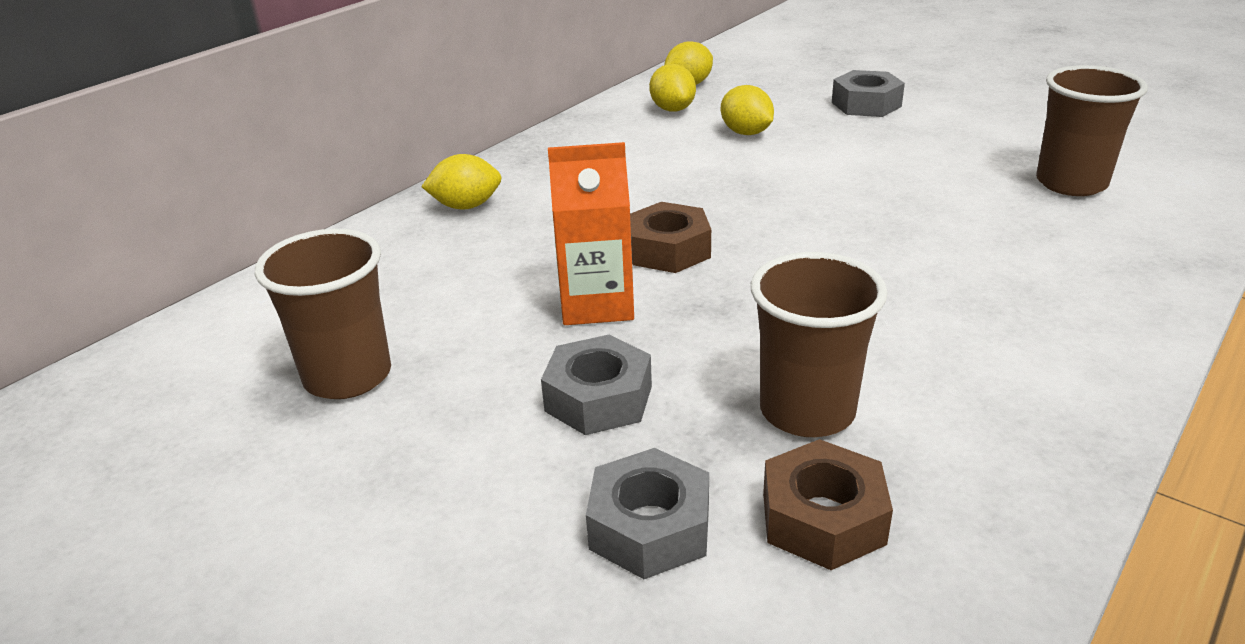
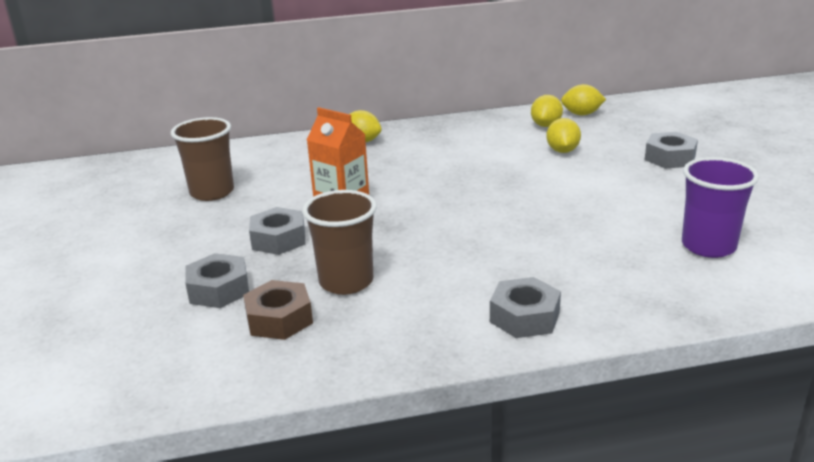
camera: 40 degrees right, 5 degrees down
brown nut [630,202,711,273] -> none
brown cup [1036,65,1148,196] -> purple cup [682,157,759,258]
none -> grey nut [490,277,561,338]

